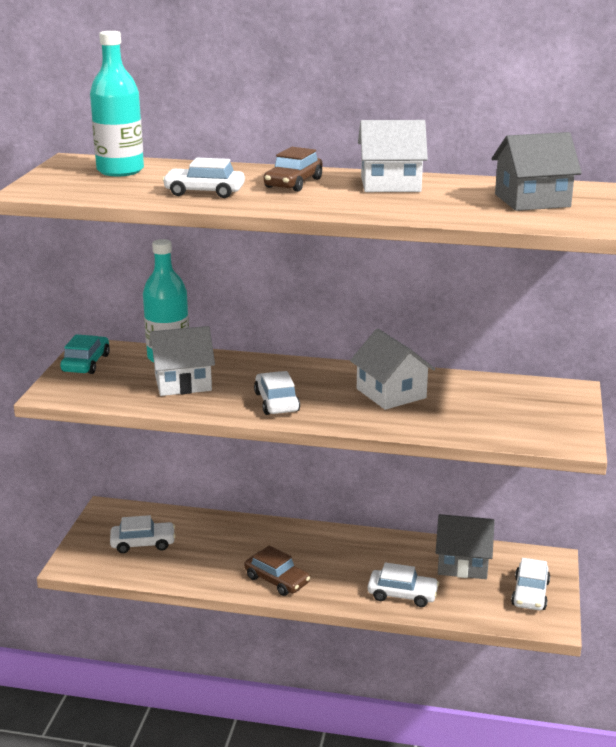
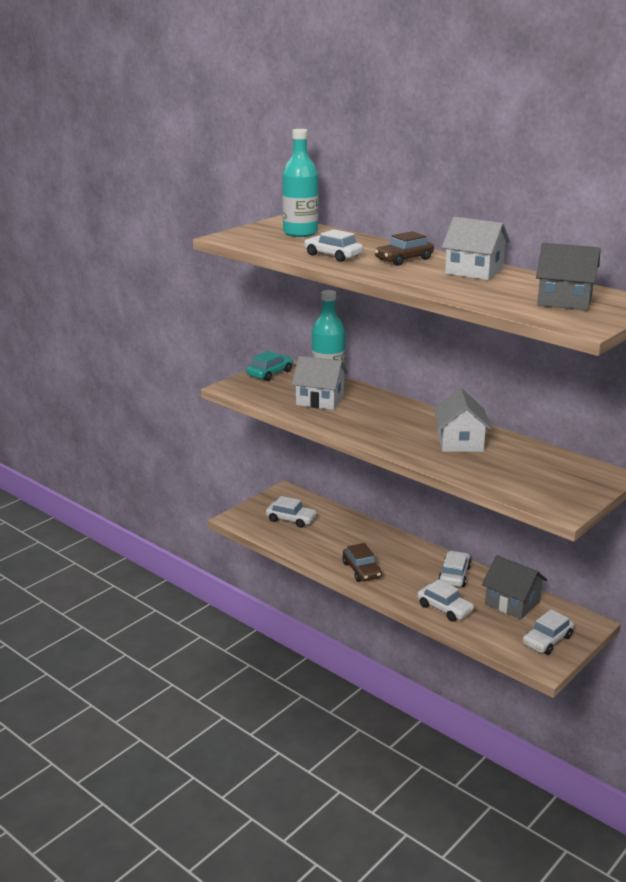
camera: 30 degrees right, 0 degrees up
white car [254,371,300,415] -> white car moved to [438,551,471,587]

